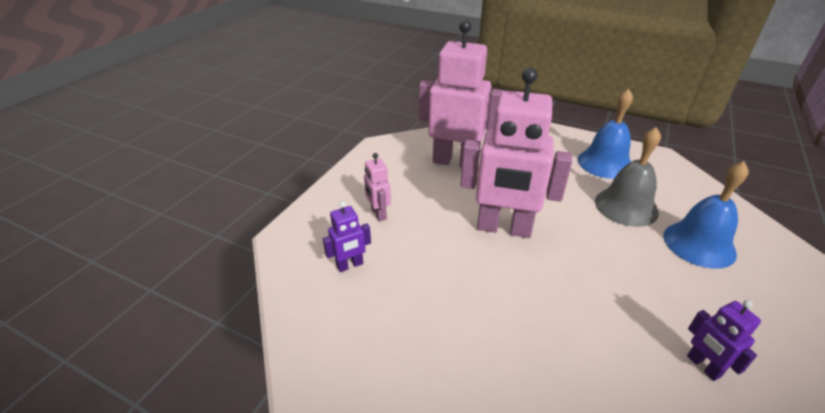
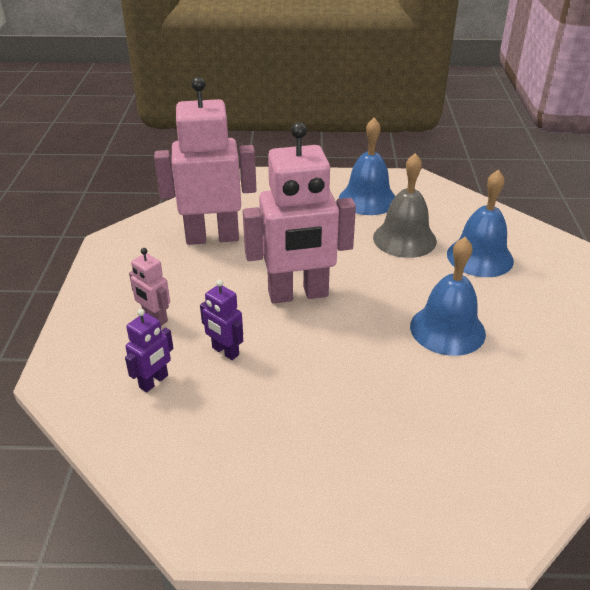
camera: 25 degrees left, 0 degrees up
purple robot [687,300,761,381] -> purple robot moved to [200,280,243,360]
none -> blue bell [410,237,486,356]

